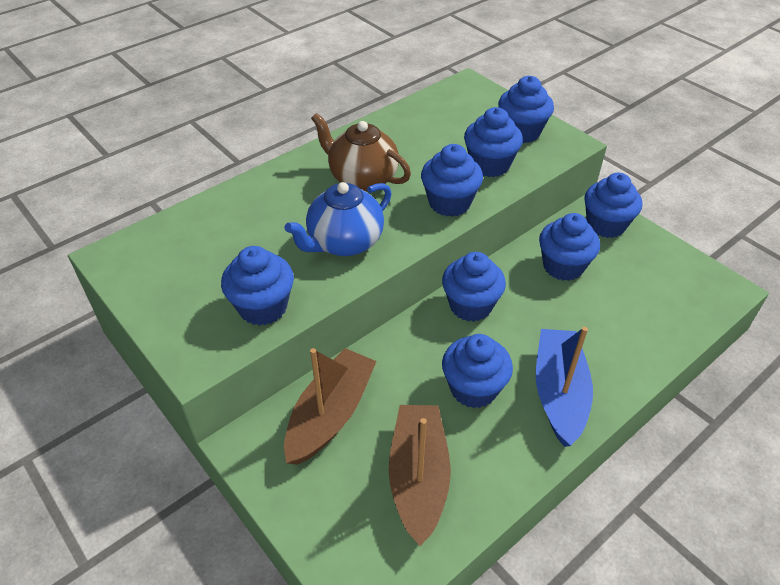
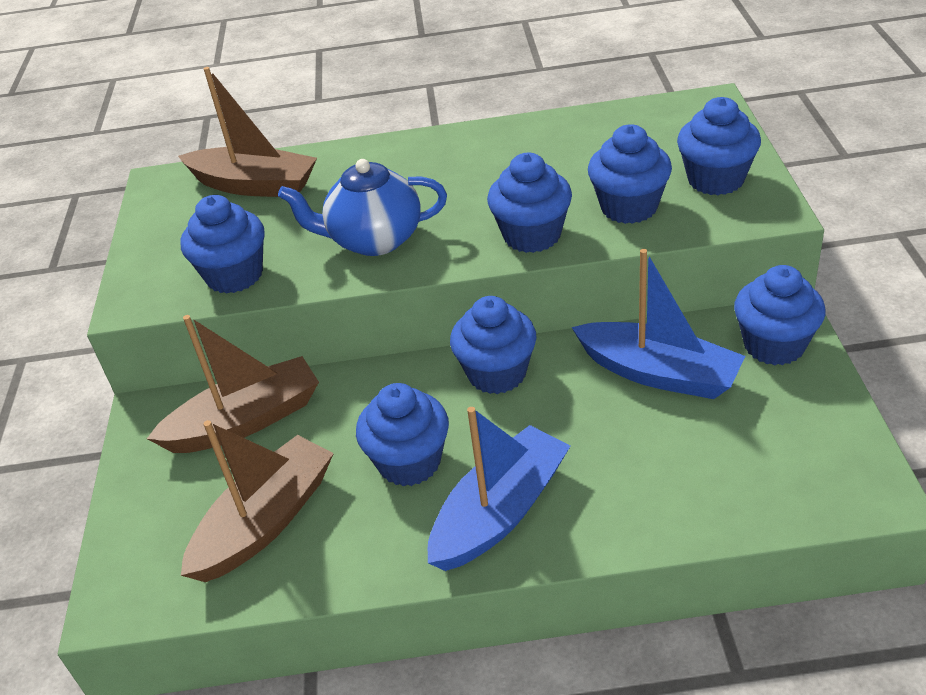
camera: 40 degrees right, 5 degrees down
brown teapot [311,113,411,191] -> none
blue cupcake [539,213,600,281] -> blue boat [571,249,745,399]
none -> brown boat [178,67,317,197]

